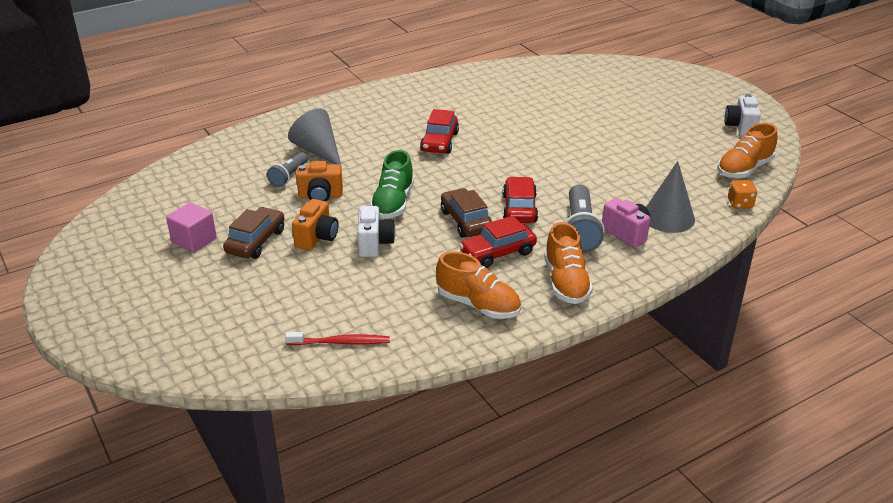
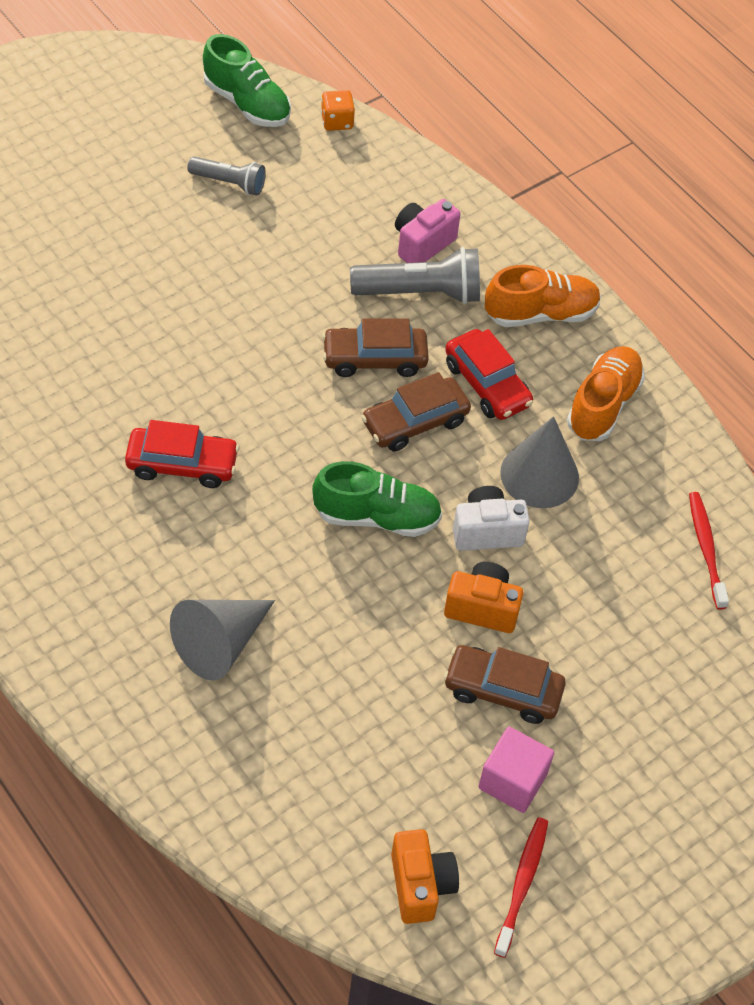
camera: 100 degrees left, 20 degrees up
grey flashlight [267,152,308,187] -> grey flashlight moved to [187,157,266,196]
orange camera [296,161,343,201] -> orange camera moved to [391,829,459,924]
red car [503,177,538,223] -> brown car [322,318,429,377]
grey cone [646,161,695,233] -> grey cone moved to [500,416,579,508]
orange shoe [717,123,777,178] -> green shoe [203,34,291,127]
white camera [724,94,761,136] -> none
none -> red toothbrush [494,817,548,958]

